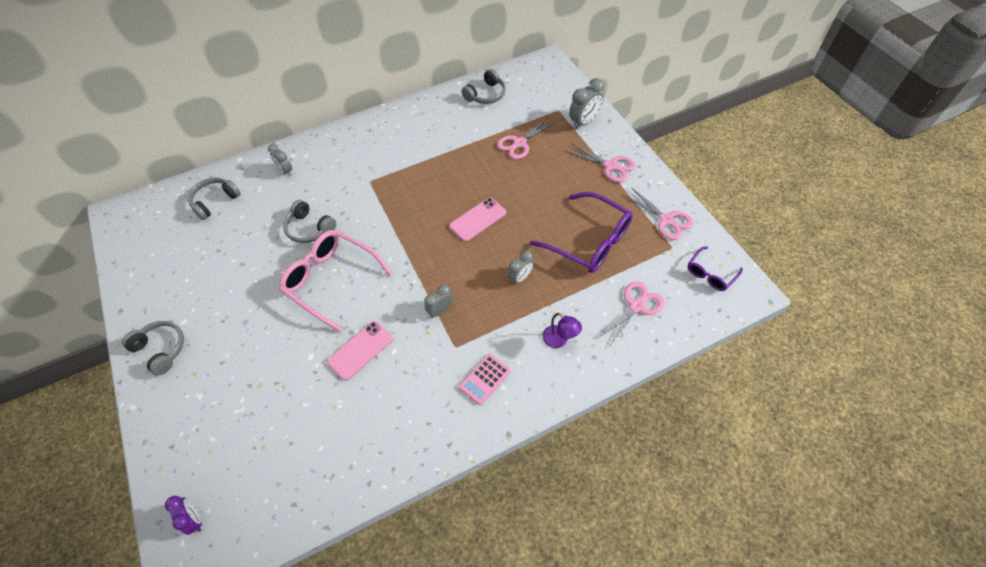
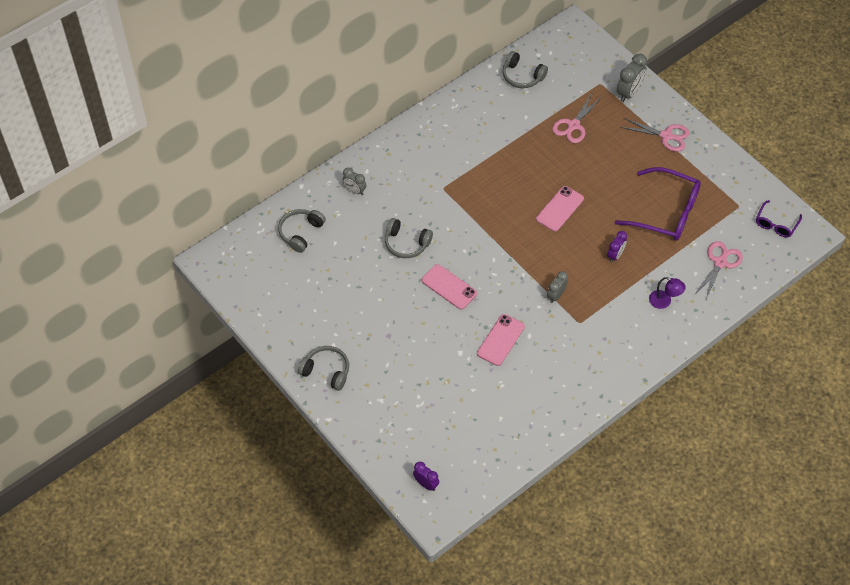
camera: 15 degrees left, 0 degrees up
pink glasses [279,230,393,332] -> pink phone [422,264,477,310]
pink calculator [459,354,511,405] -> none
grey headphones [462,69,506,104] -> grey headphones turned 90 degrees clockwise [502,51,548,88]
grey clock [508,251,534,285] -> purple clock [607,231,627,263]
pink scissors [624,187,694,240] -> none

